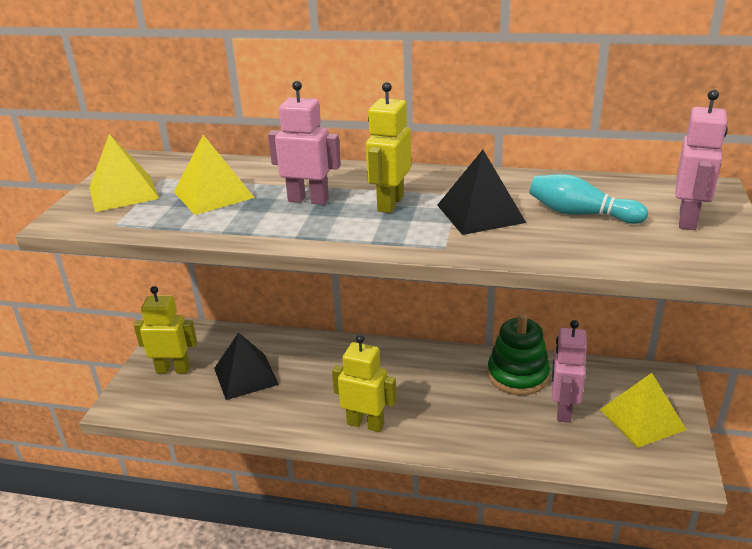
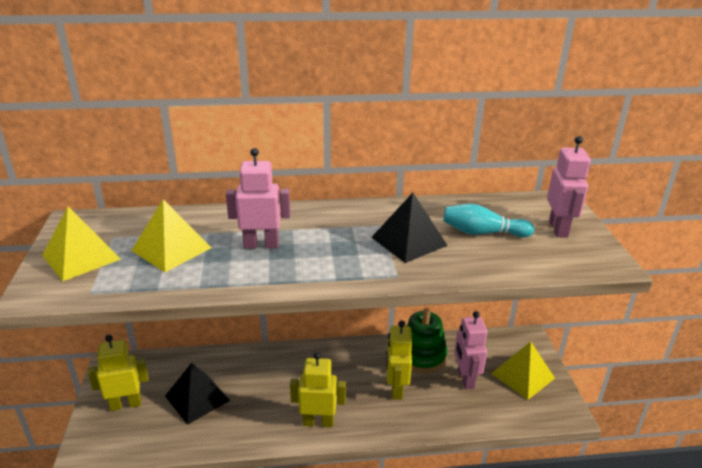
camera: 20 degrees left, 0 degrees up
yellow robot [366,82,411,213] -> yellow robot moved to [386,320,412,400]

